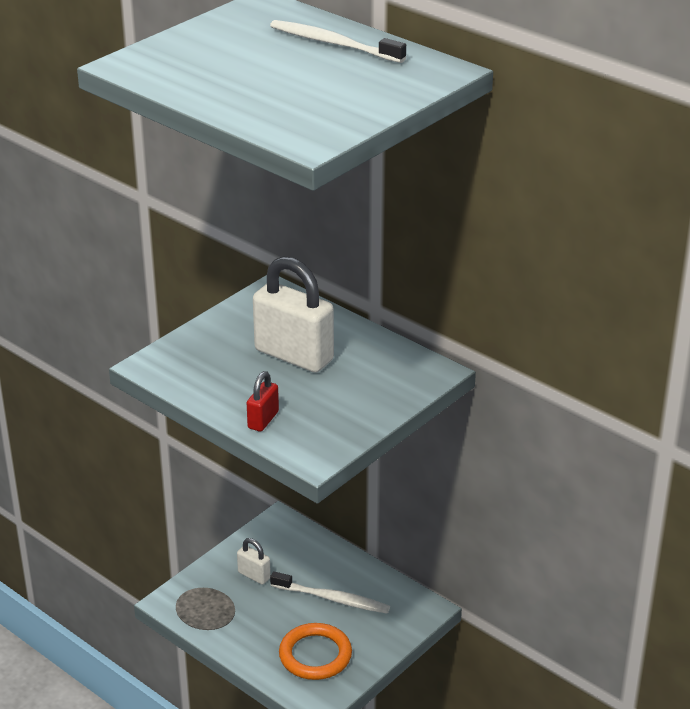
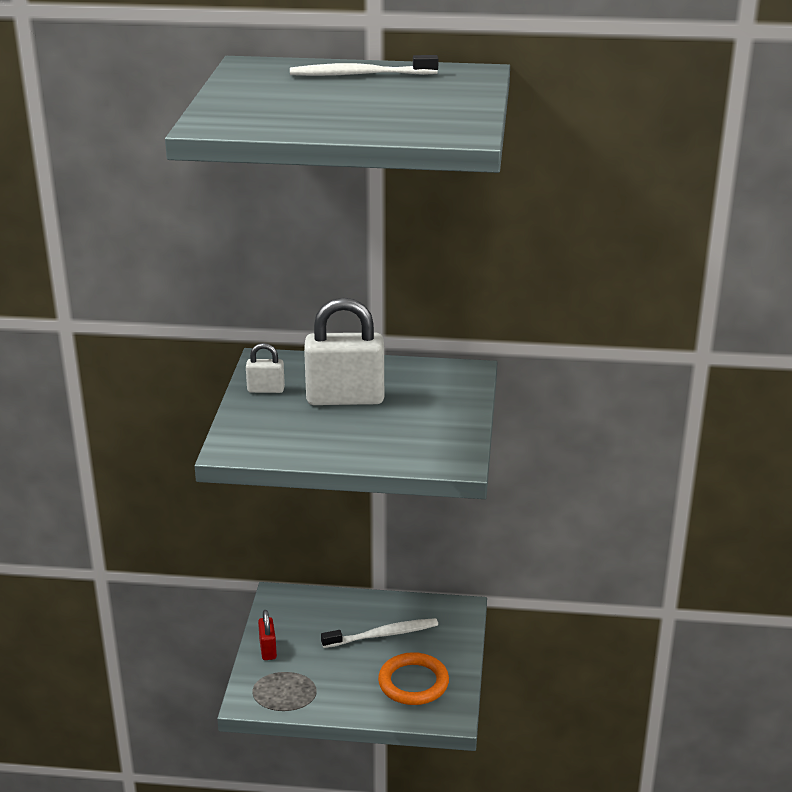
camera: 35 degrees left, 5 degrees down
white padlock [237,538,271,585] -> white padlock moved to [246,343,285,393]
red padlock [247,371,279,432] -> red padlock moved to [258,610,277,660]

